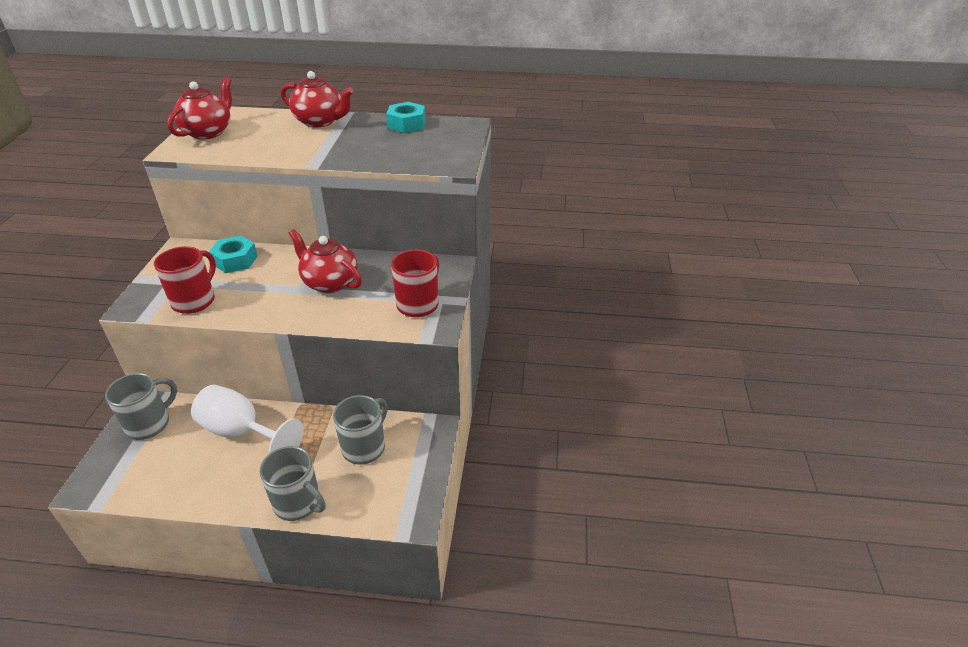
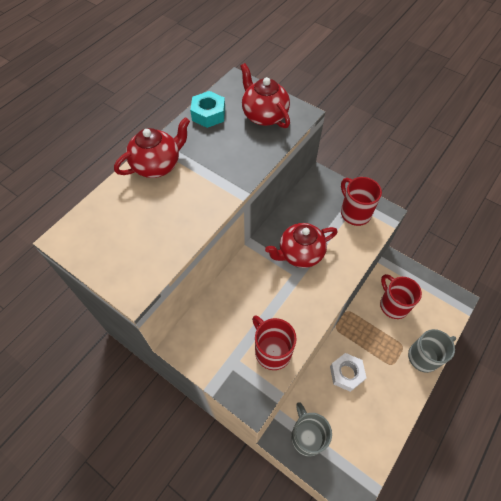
camera: 60 degrees left, 20 degrees up
red teapot [167,77,232,139] -> red teapot moved to [240,63,290,128]
white goblet [191,385,303,454] -> white nut [330,353,366,392]
turquoise nut [209,236,258,273] -> none
grey mug [333,395,388,465] -> red mug [380,274,422,319]

